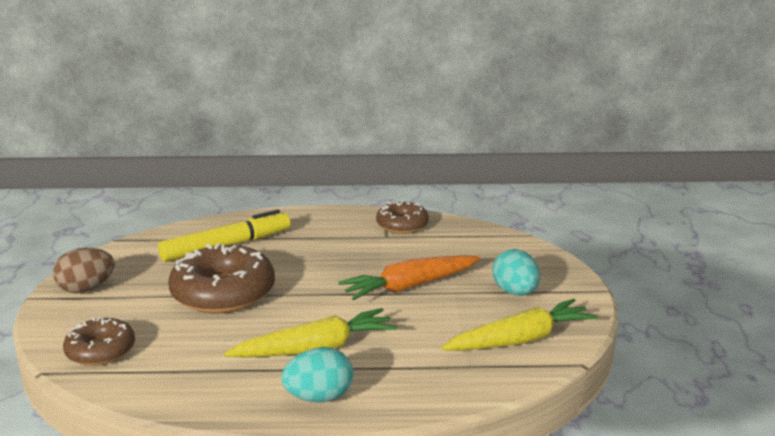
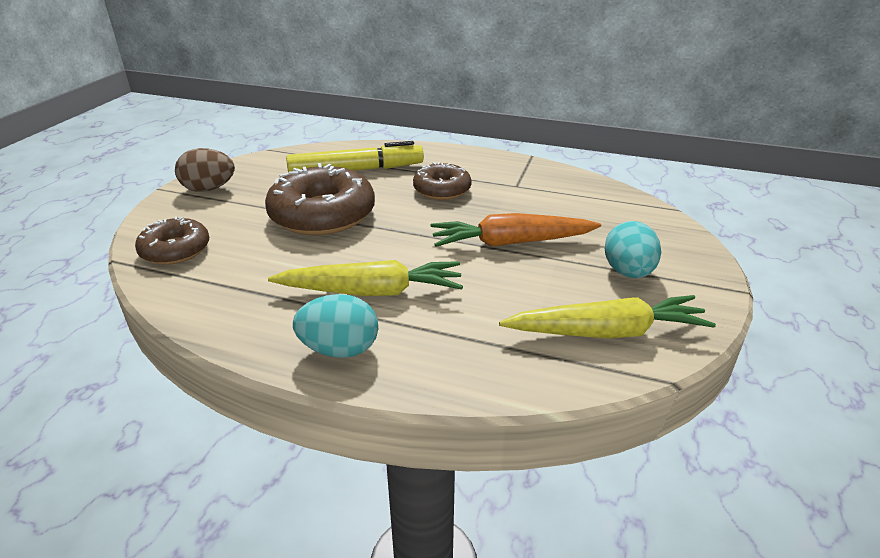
camera: 20 degrees right, 10 degrees up
brown donut [376,201,429,234] -> brown donut moved to [413,162,471,200]

